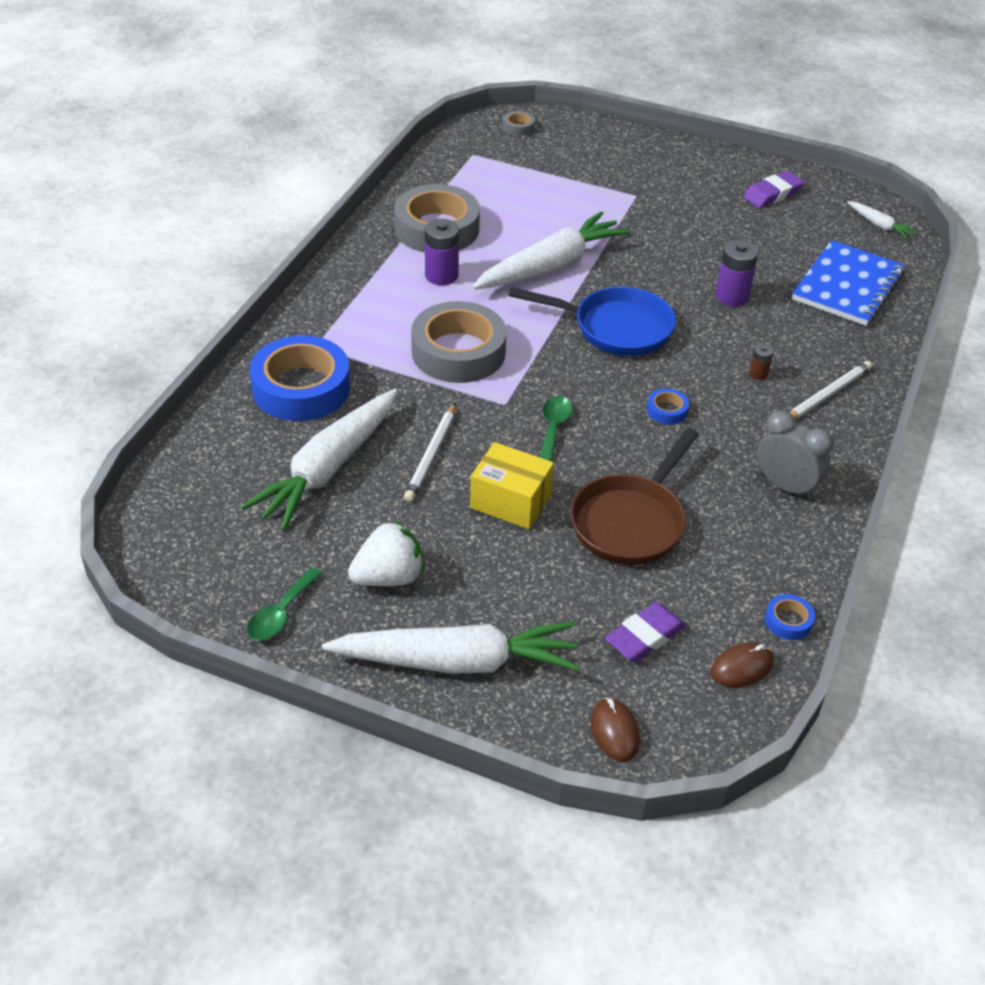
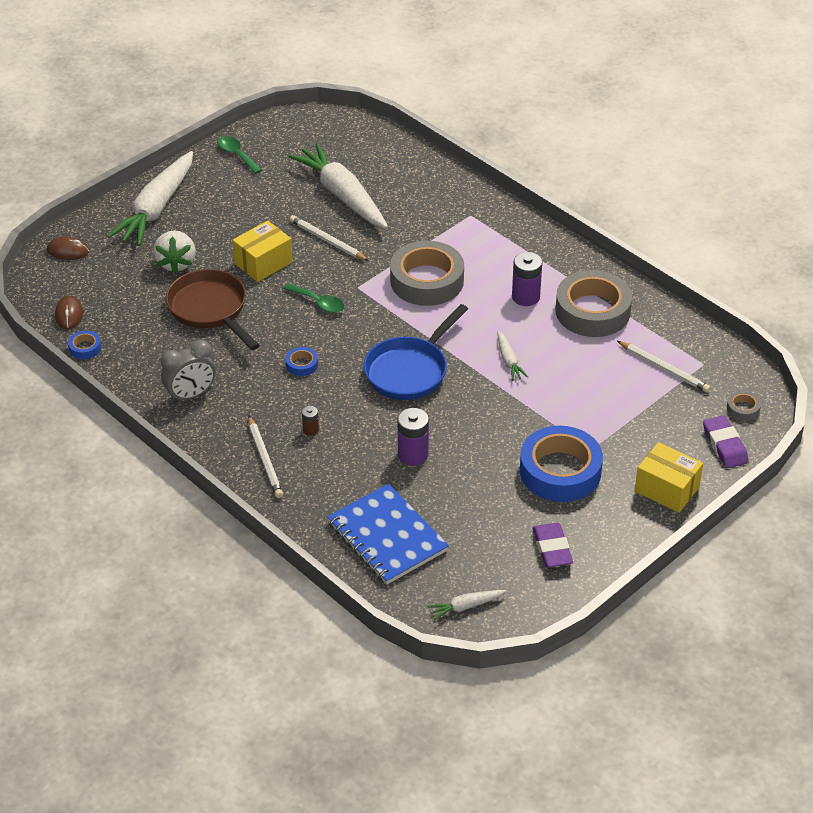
camera: 115 degrees right, 0 degrees up
blue tape [250,335,350,421] -> blue tape moved to [520,426,603,502]
white strawberry [348,520,424,586] -> white strawberry moved to [153,230,196,274]
white carrot [472,211,631,290] -> white carrot [497,331,528,381], size x0.44
purple eraser [605,602,686,662] -> purple eraser moved to [703,415,749,468]
none -> white pencil [617,341,711,393]
none -> yellow box [635,442,703,513]

